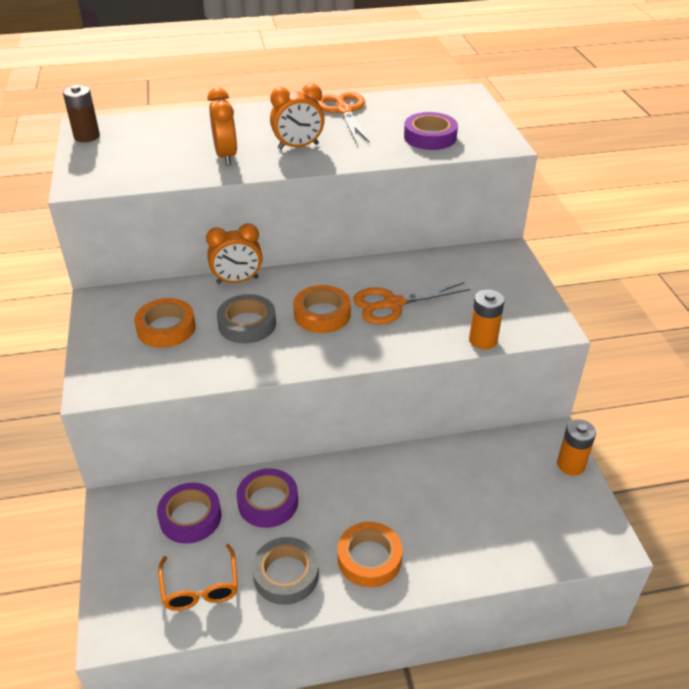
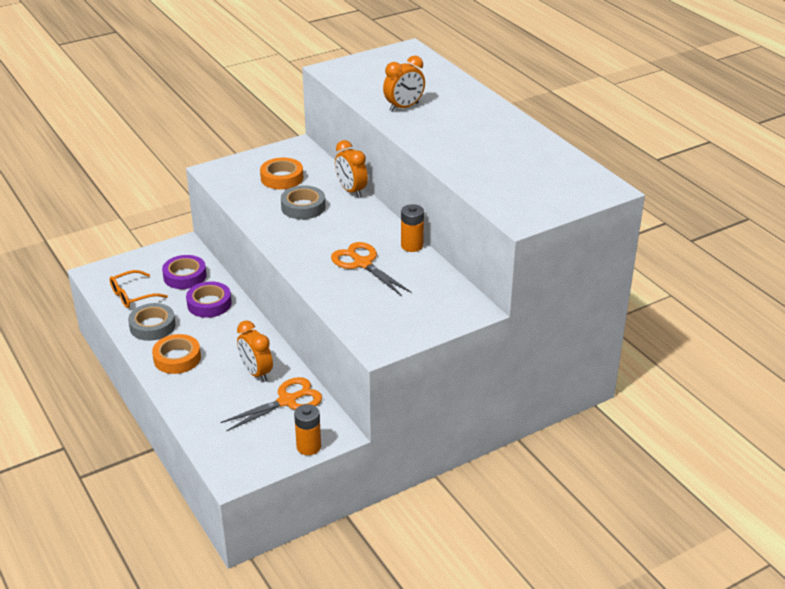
camera: 70 degrees right, 5 degrees down
brown battery [63,85,100,142] -> none
orange clock [270,83,325,150] -> orange clock moved to [237,320,273,382]
orange tape [293,285,351,333] -> none
orange scissors [318,92,370,143] -> orange scissors moved to [220,377,322,432]
purple tape [404,112,458,150] -> none
orange battery [469,289,505,349] -> orange battery moved to [401,204,424,252]

